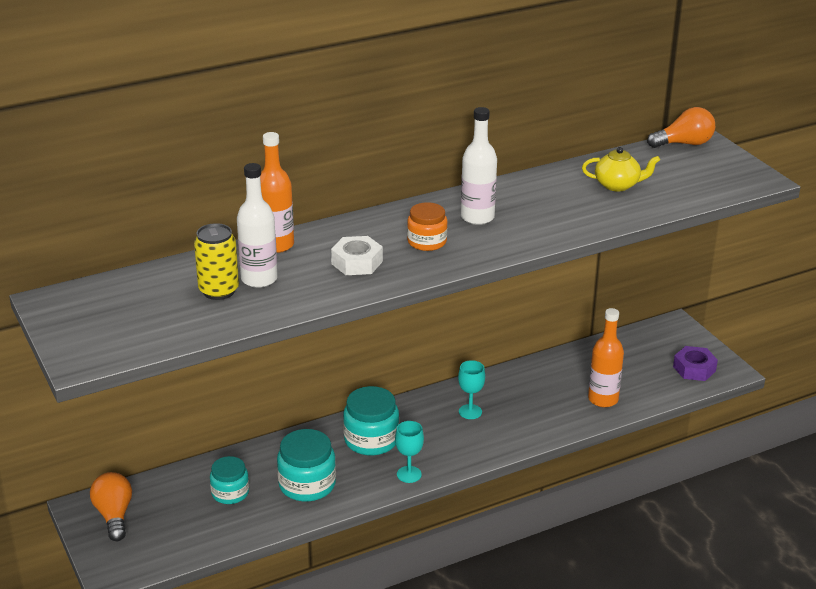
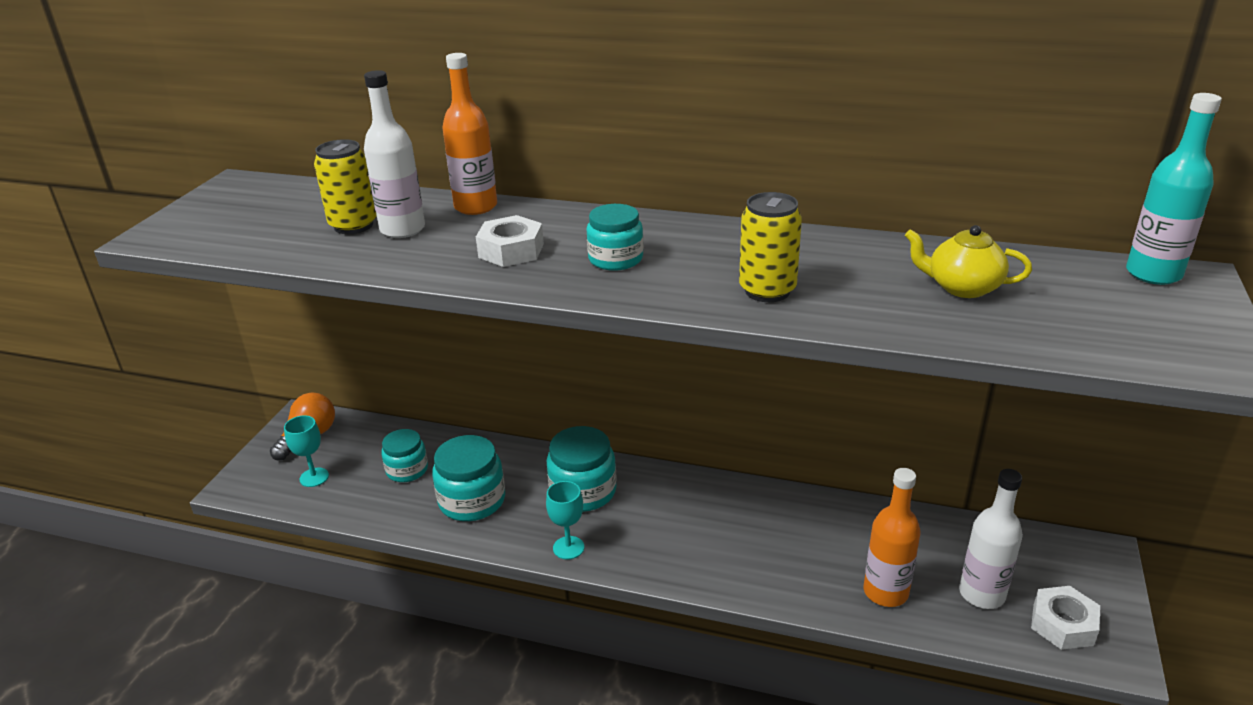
camera: 45 degrees right, 0 degrees up
orange jar [407,202,448,251] -> turquoise jar [587,204,644,271]
turquoise goblet [458,360,485,419] -> turquoise goblet moved to [284,415,329,487]
white bottle [461,107,497,225] -> white bottle moved to [959,469,1023,609]
yellow teapot [582,147,660,191] -> yellow teapot turned 150 degrees clockwise [905,225,1032,298]
orange light bulb [647,107,715,148] -> turquoise bottle [1126,93,1222,285]
purple nut [673,346,718,381] -> white nut [1031,586,1100,650]
none -> yellow can [739,192,802,302]

